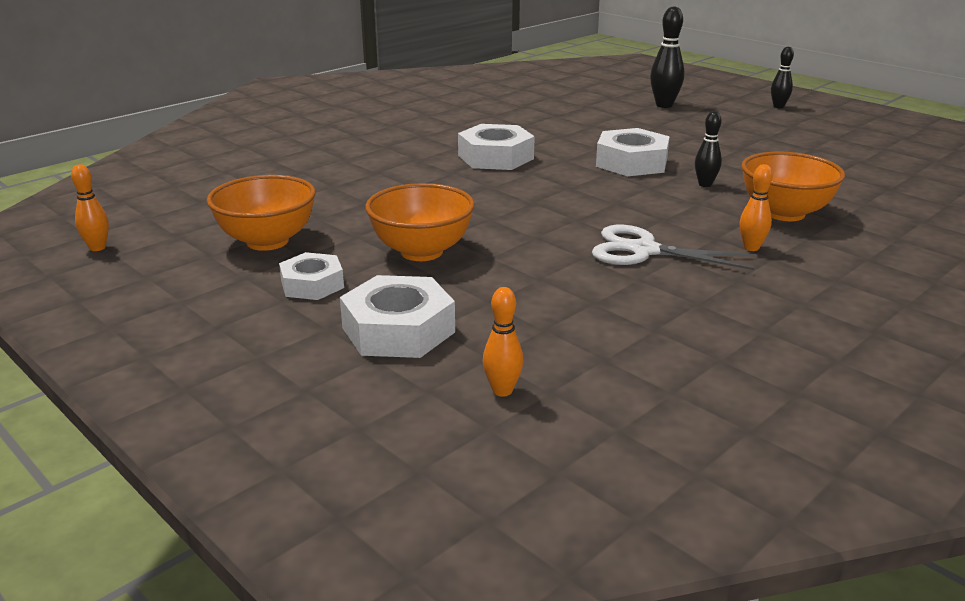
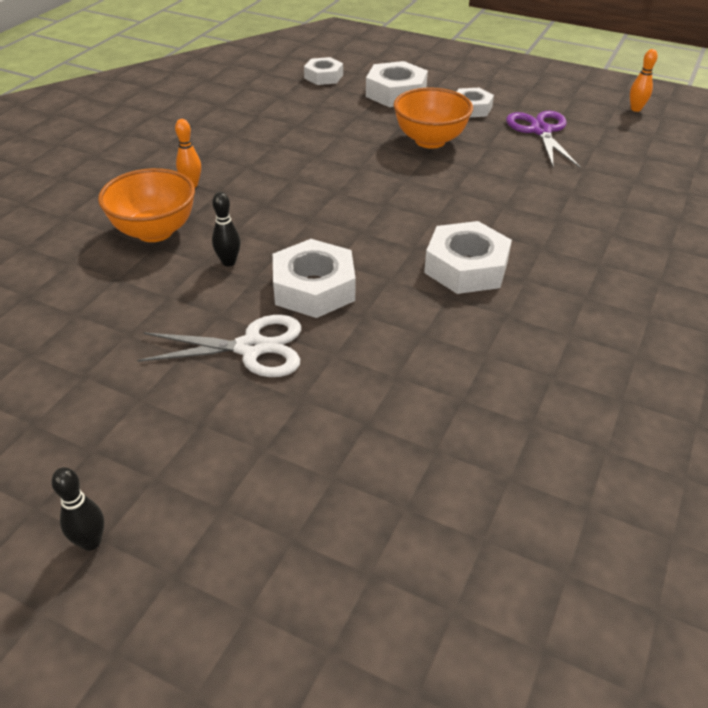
camera: 160 degrees right, 15 degrees up
orange bowl [207,175,316,251] -> purple scissors [506,111,580,168]
orange bowling pin [483,287,524,397] -> white nut [304,57,343,85]
white scissors [592,225,756,270] -> white scissors moved to [137,315,301,377]
black bowling pin [650,6,684,108] -> none

